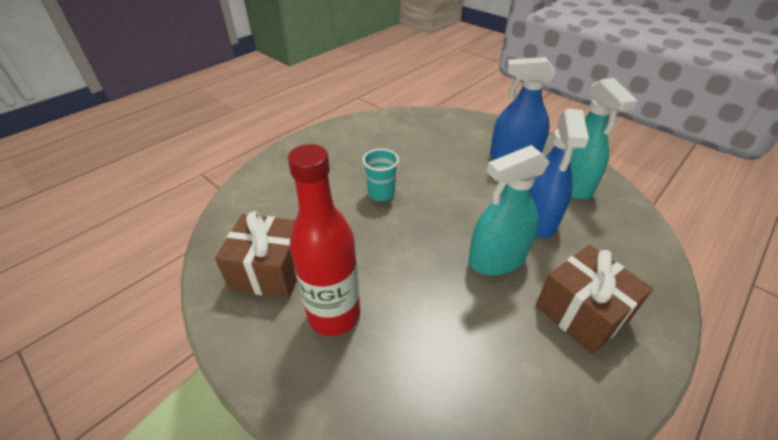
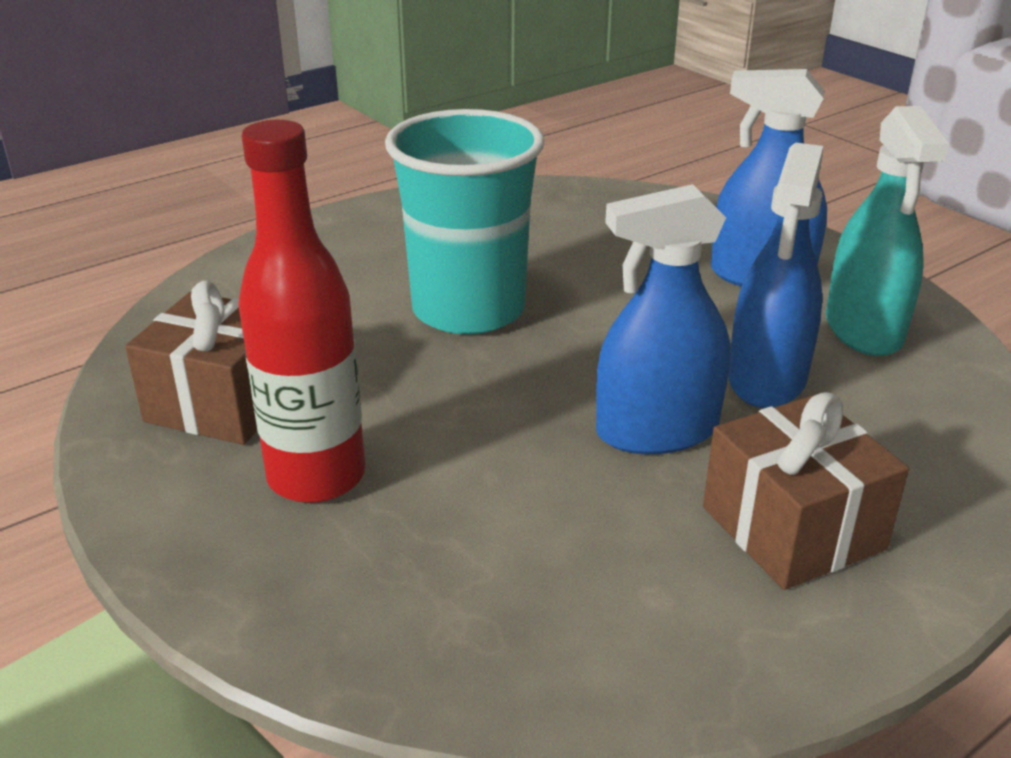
camera: 10 degrees right, 10 degrees down
turquoise cup [362,149,399,201] -> turquoise cup [385,109,544,335], size x2.14
turquoise spray bottle [469,145,550,275] -> blue spray bottle [596,184,730,454]

